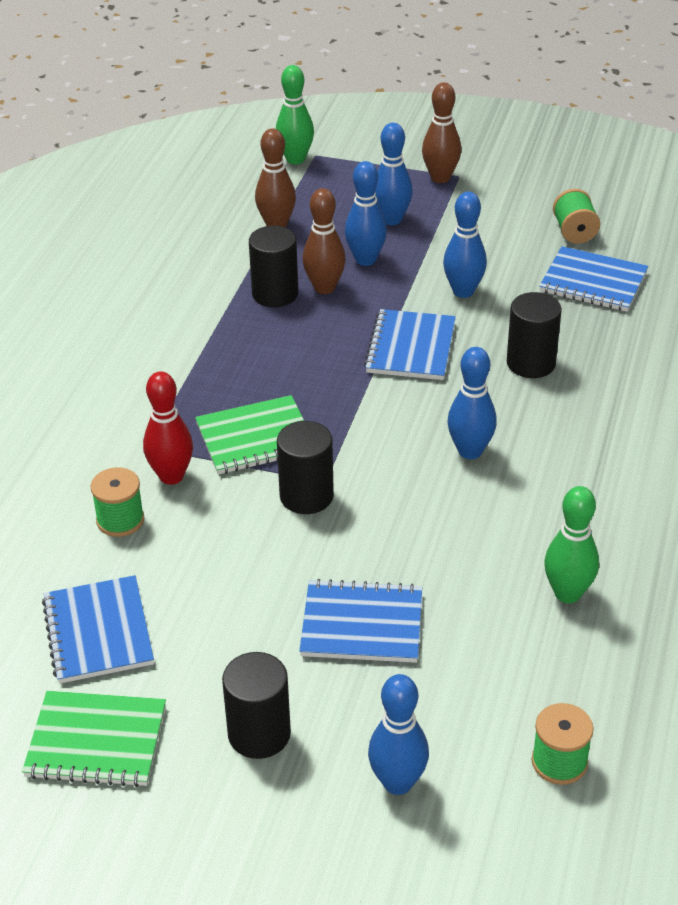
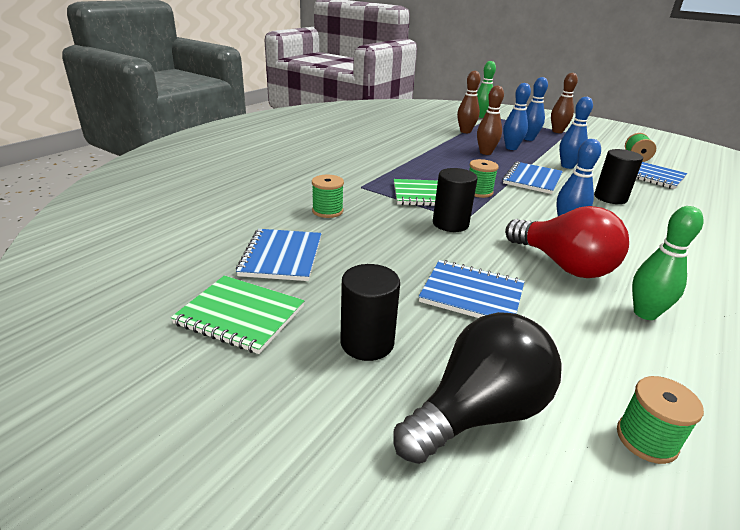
camera: 15 degrees right, 10 degrees down
red bowling pin [143,371,193,485] -> none
black cylinder [249,226,298,307] -> none
blue bowling pin [368,674,429,795] -> black light bulb [393,312,561,464]
none -> green spool [469,159,499,198]
none -> red light bulb [505,206,629,278]

